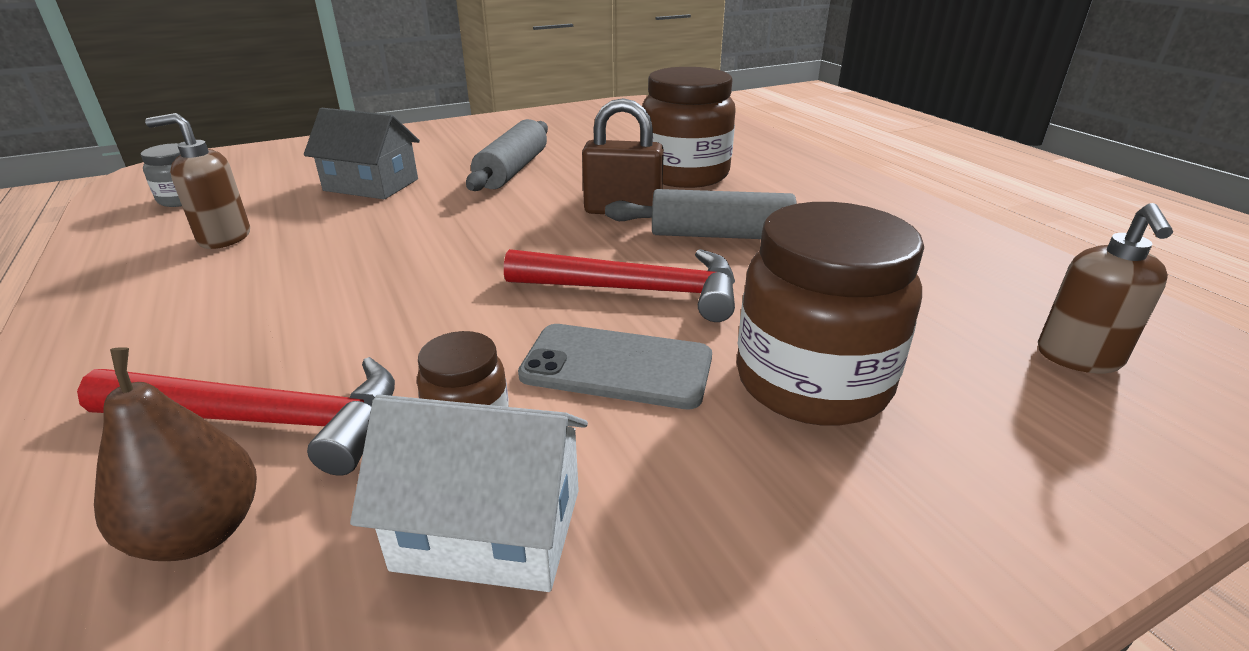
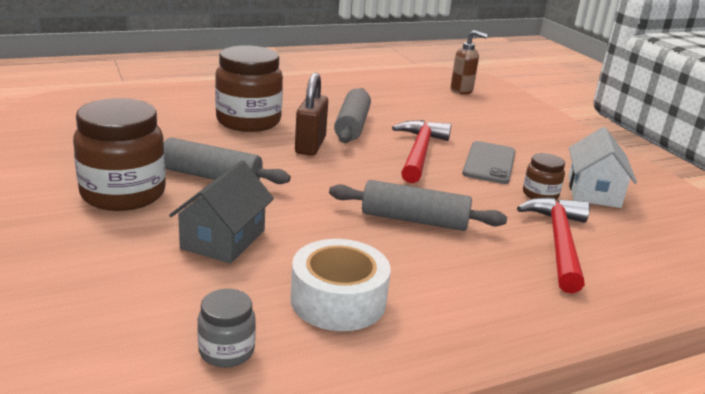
camera: 90 degrees left, 5 degrees down
brown pear [94,347,257,561] -> none
brown soap dispenser [145,113,250,249] -> white tape [290,239,390,331]
brown jar [737,202,924,426] -> brown jar moved to [73,98,166,211]
none -> grey rolling pin [329,180,507,231]

